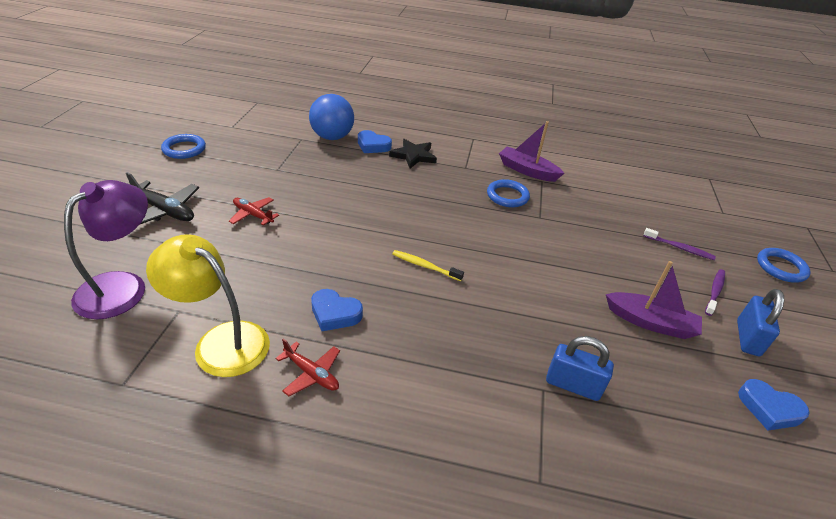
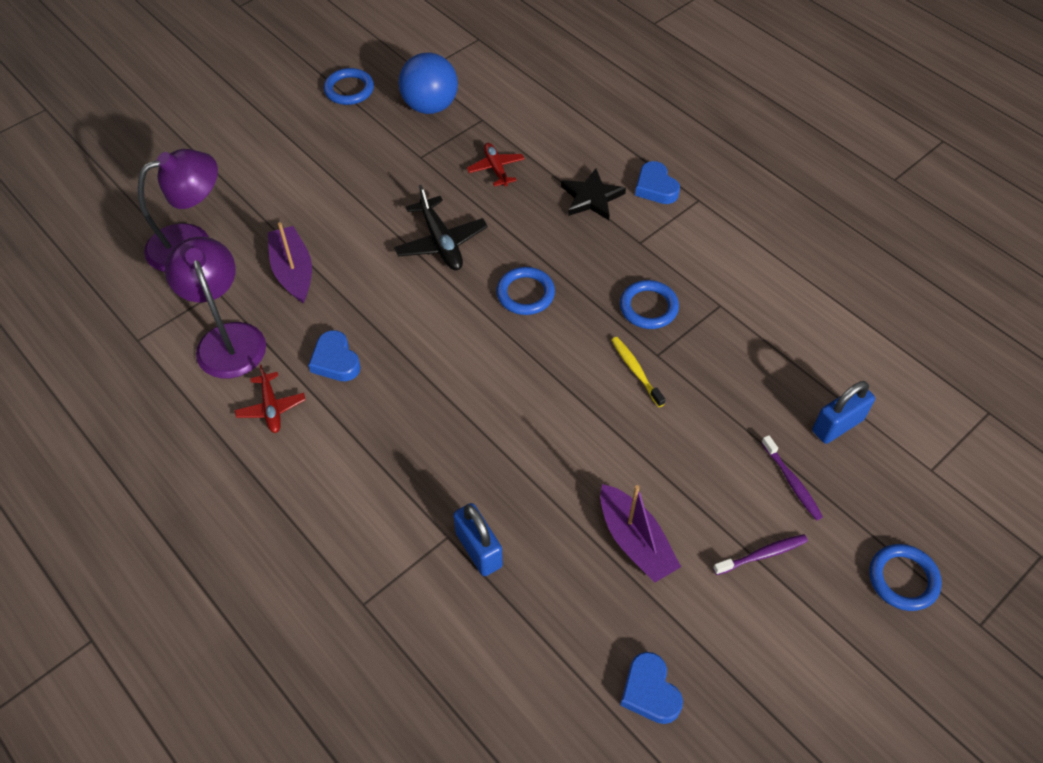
camera: 40 degrees right, 15 degrees up
black plane [126,172,199,224] -> black plane moved to [394,185,488,270]
yellow lamp [146,234,270,377] -> purple lamp [165,237,266,379]
red plane [229,197,279,225] -> red plane moved to [467,143,525,186]
blue ball [309,94,354,140] -> blue ball moved to [399,53,458,114]
blue heart [358,130,392,153] -> blue heart moved to [635,161,680,204]
yellow toothbrush [392,250,464,281] -> yellow toothbrush moved to [612,337,666,407]
purple boat [499,121,564,182] -> purple boat moved to [268,222,312,303]
blue padlock [737,289,784,356] -> blue padlock moved to [812,381,875,444]
none -> blue ring [496,267,555,315]

